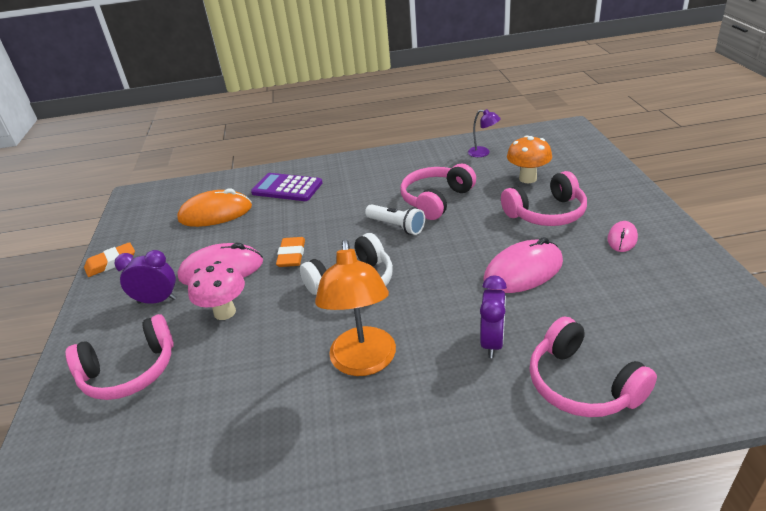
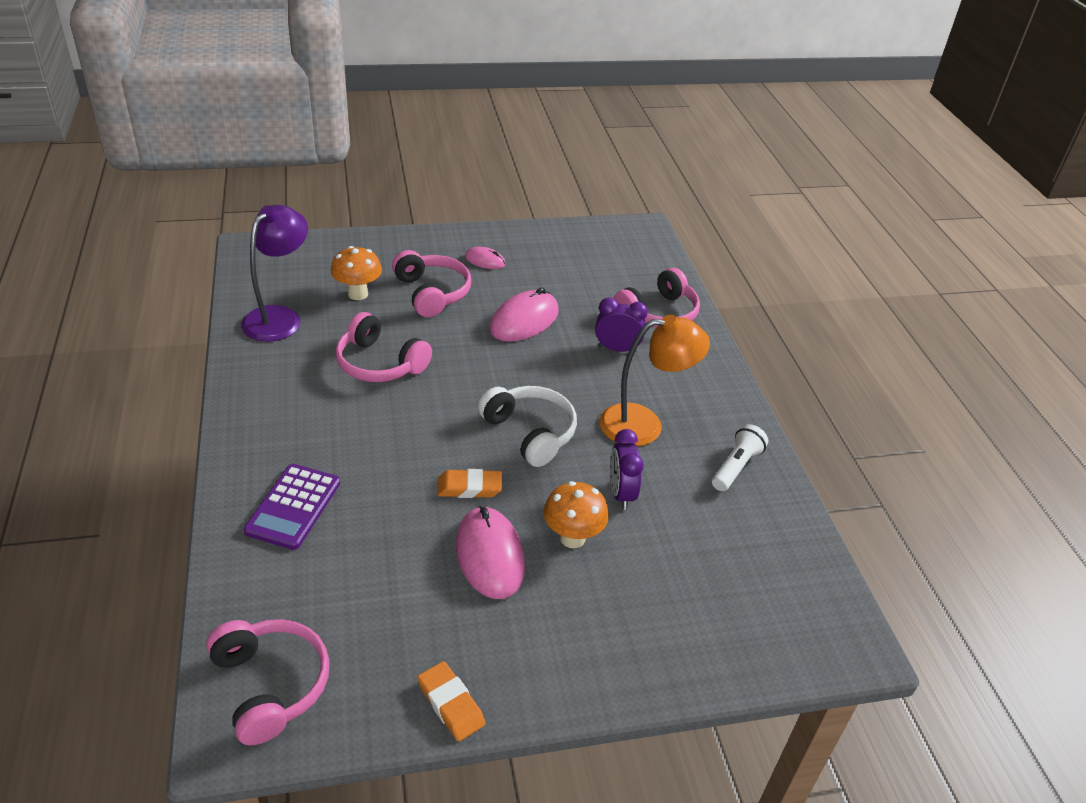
camera: 100 degrees left, 5 degrees up
pink headphones [66,314,174,400] -> pink headphones moved to [206,619,330,745]
purple clock [114,250,176,304] -> purple clock moved to [610,429,644,510]
orange mouse [177,188,252,227] -> none
pink mushroom [188,261,245,320] -> orange mushroom [543,481,609,548]
white flashlight [365,204,425,235] -> white flashlight moved to [712,424,768,491]
purple lamp [468,109,501,157] -> purple lamp [241,205,308,342], size x2.03
pink mouse [483,237,563,293] -> pink mouse turned 75 degrees clockwise [490,288,559,342]

